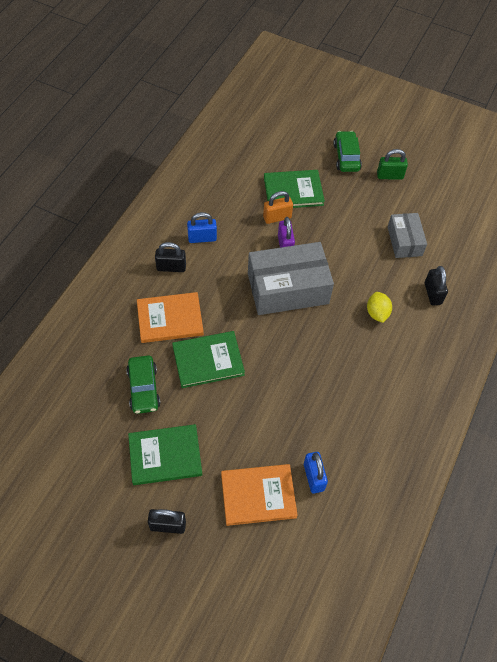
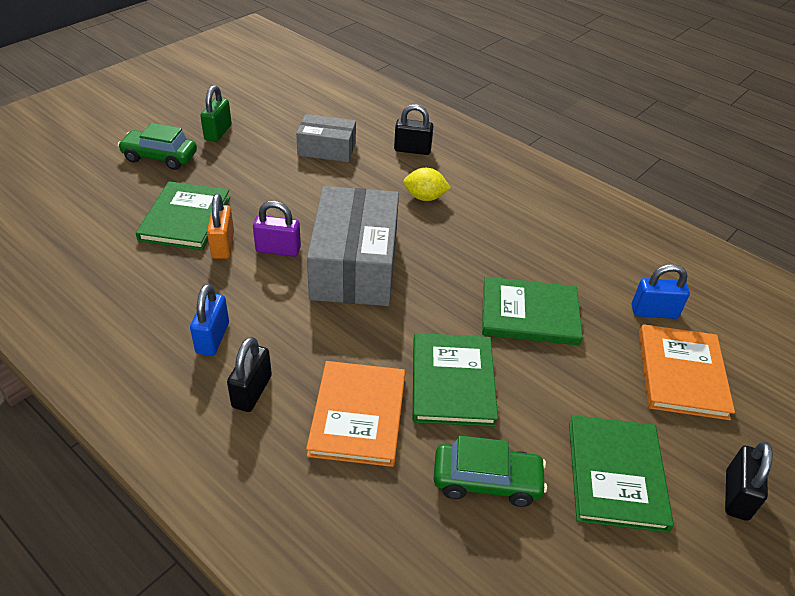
camera: 75 degrees left, 15 degrees down
none -> green book [482,277,583,345]

